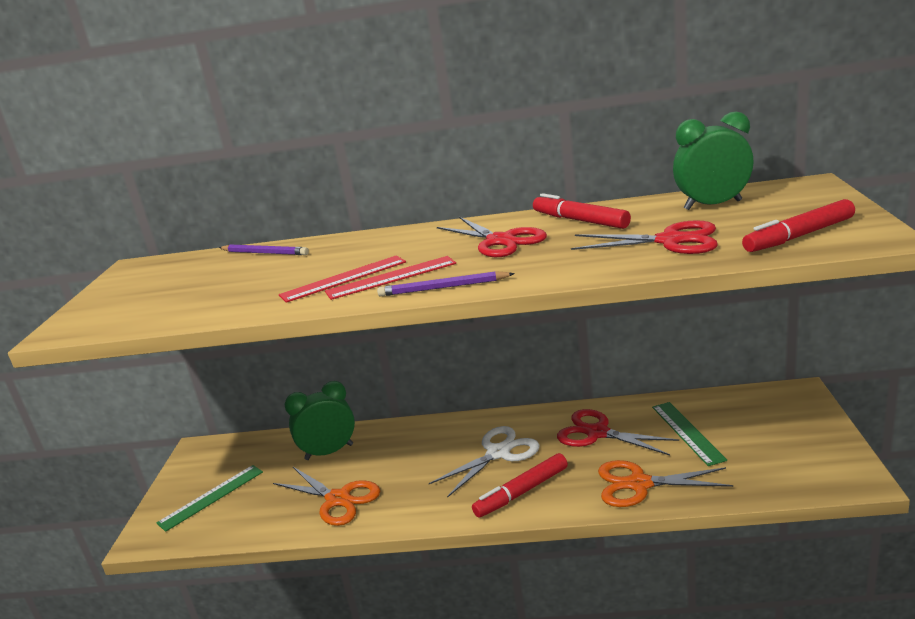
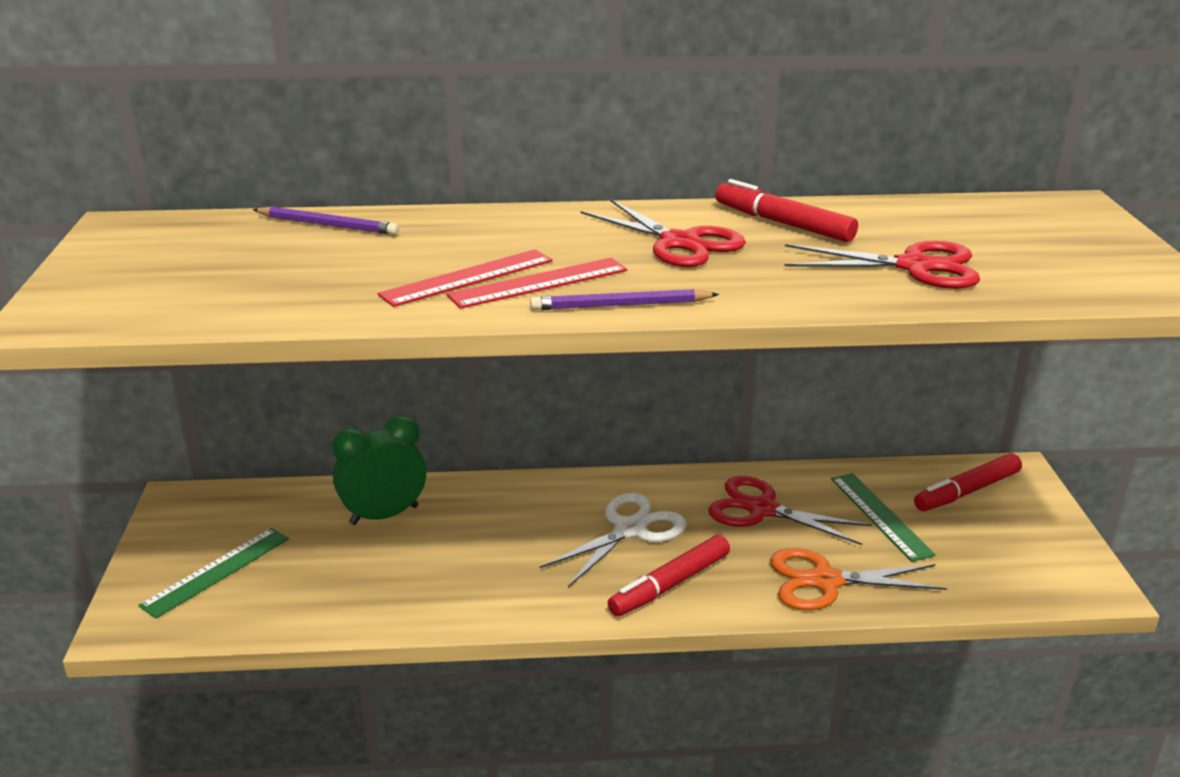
camera: 10 degrees left, 5 degrees up
orange scissors [273,467,380,526] -> none
green clock [673,111,754,210] -> none
red marker [742,199,855,252] -> red marker moved to [914,453,1022,511]

